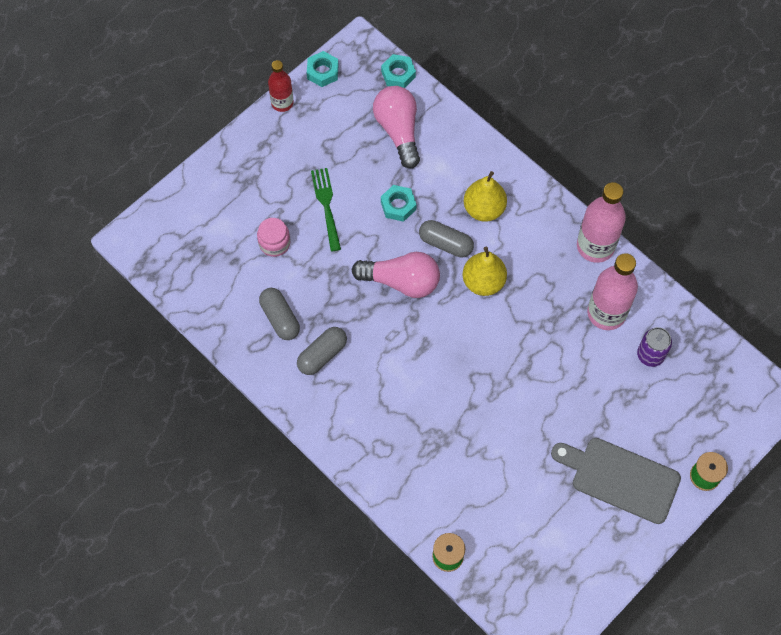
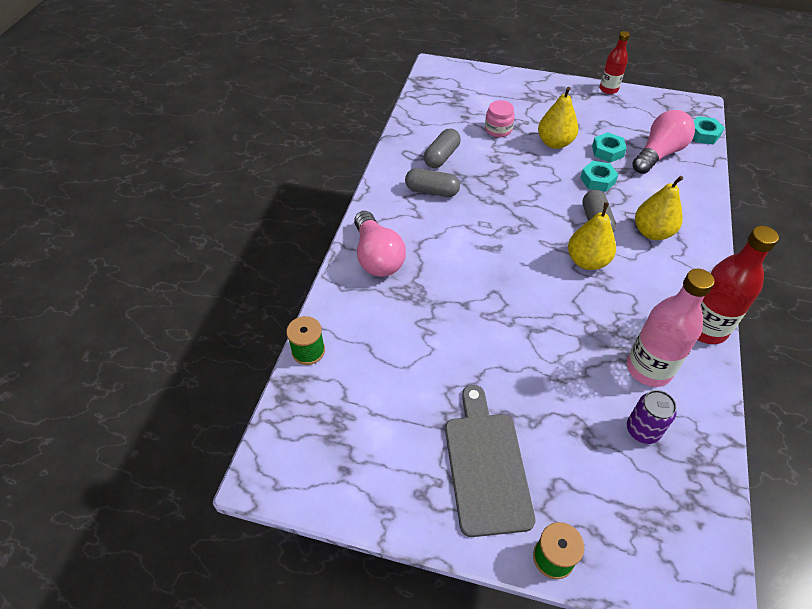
camera: 60 degrees right, 15 degrees down
turquoise nut [307,51,339,87] -> turquoise nut moved to [592,132,627,162]
green fork [311,168,341,251] -> yellow pear [538,87,578,149]
pink light bulb [351,252,440,298] -> pink light bulb moved to [354,211,406,276]
pink bottle [577,182,626,263] -> red bottle [698,226,779,344]

